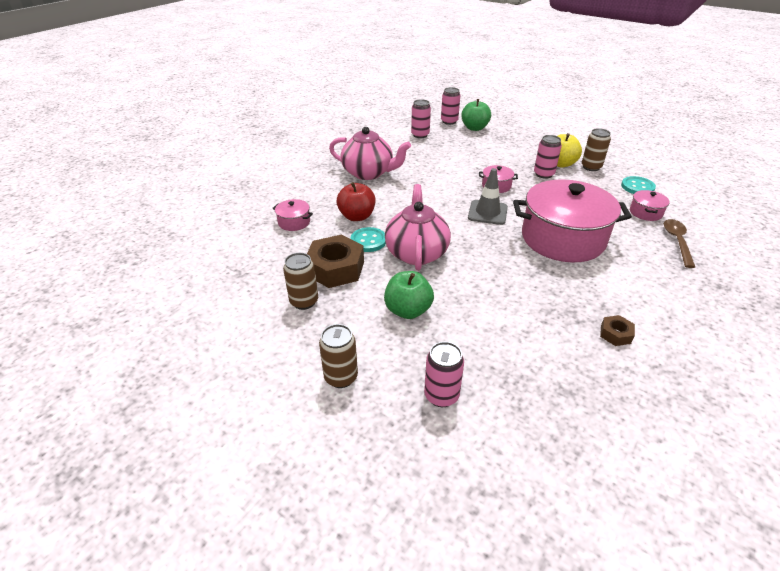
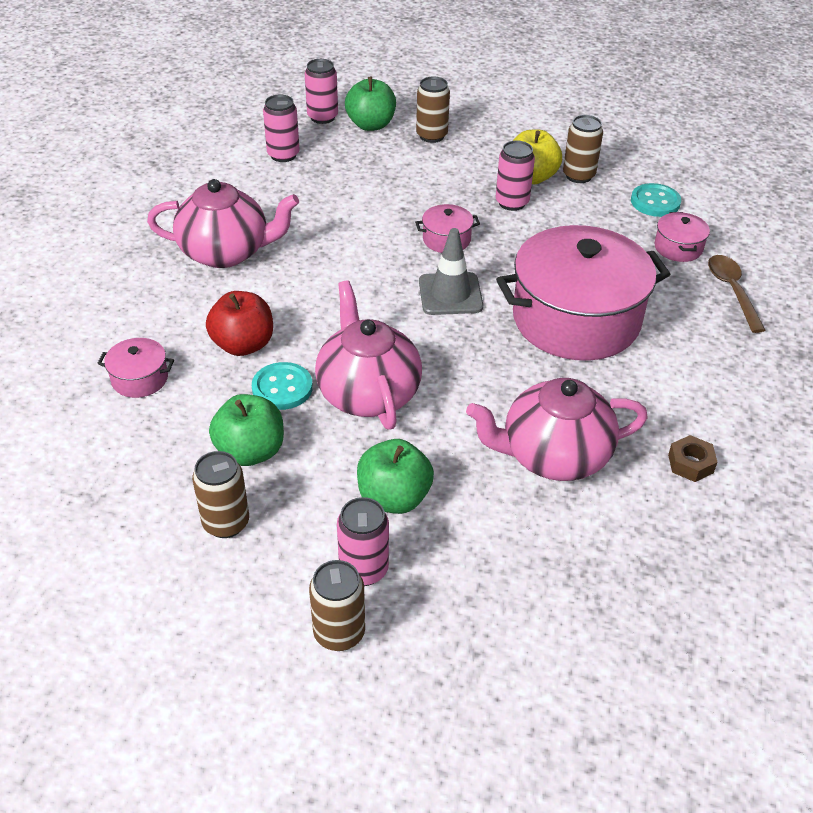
camera: 20 degrees left, 5 degrees up
brown nut [307,235,364,288] -> green apple [209,394,284,466]
pink can [424,342,464,407] -> pink can moved to [337,497,389,586]
none -> brown can [416,76,450,143]
none -> pink teapot [466,378,648,481]

